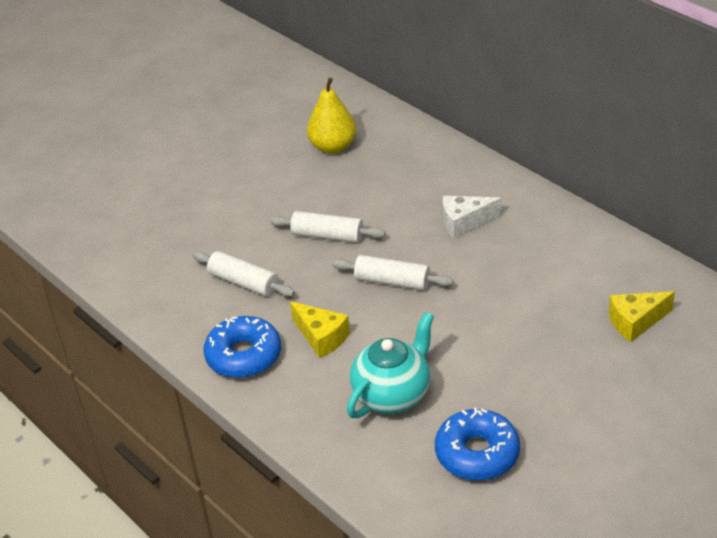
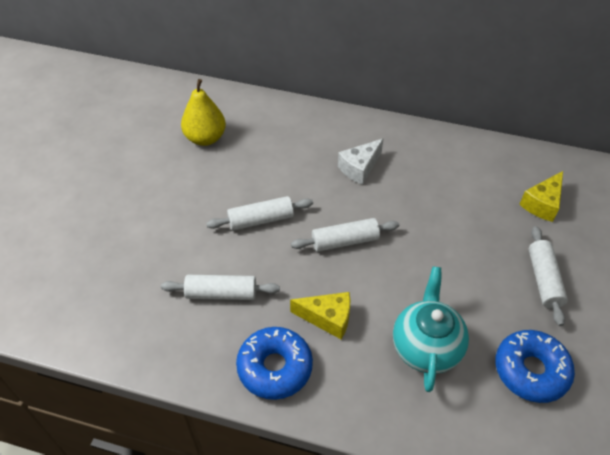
camera: 35 degrees left, 10 degrees up
none -> white rolling pin [529,226,568,326]

